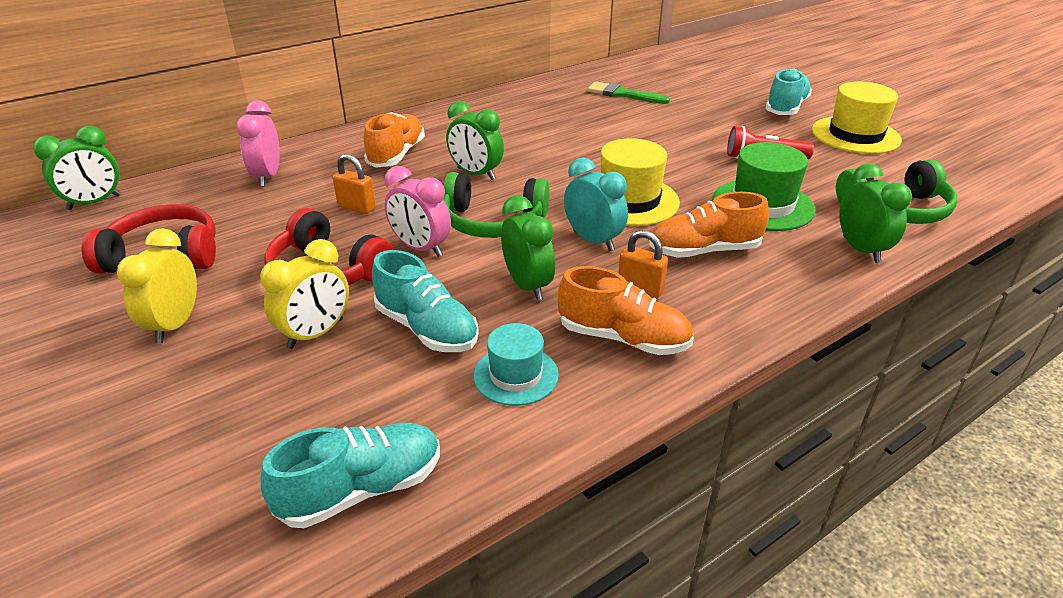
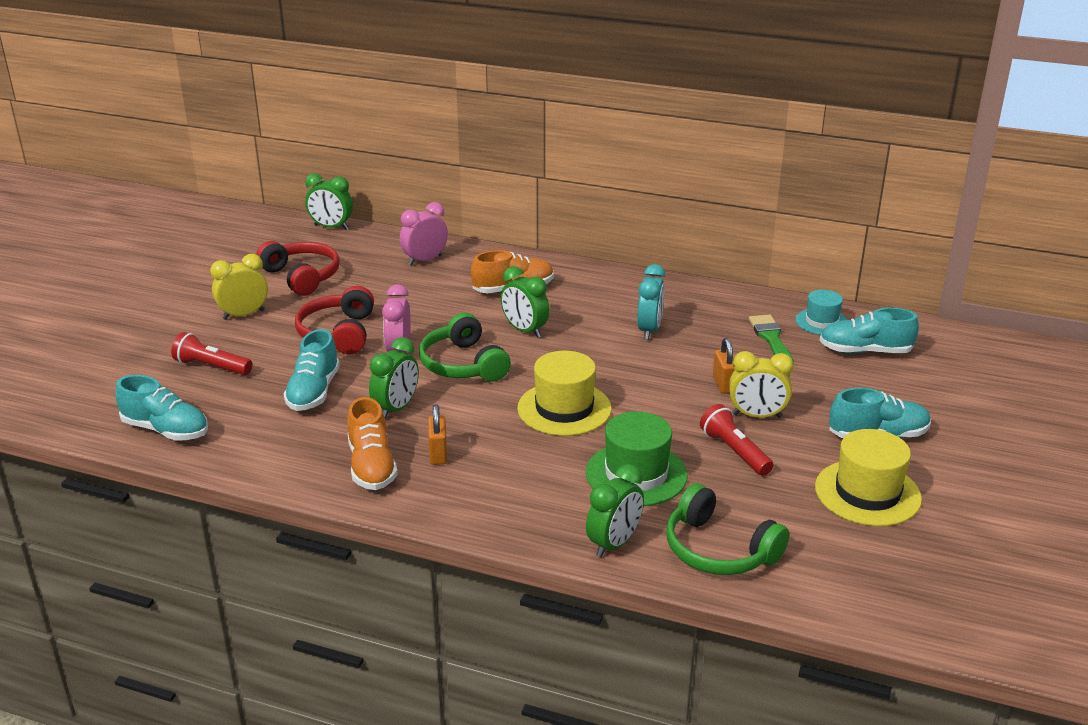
camera: 55 degrees right, 5 degrees down
yellow clock [260,239,349,349] -> yellow clock moved to [729,351,794,418]
orange padlock [333,154,376,214] -> orange padlock moved to [713,338,735,394]
green clock [446,101,504,180] -> green clock turned 45 degrees counterclockwise [501,266,550,338]
turquoise hat [473,323,559,406] -> turquoise hat moved to [795,290,848,335]
turquoise clock [564,158,628,251] -> turquoise clock moved to [637,264,665,340]
orange shoe [649,192,769,258] -> none
none -> red flashlight [171,332,253,375]
none -> turquoise shoe [820,308,919,353]

